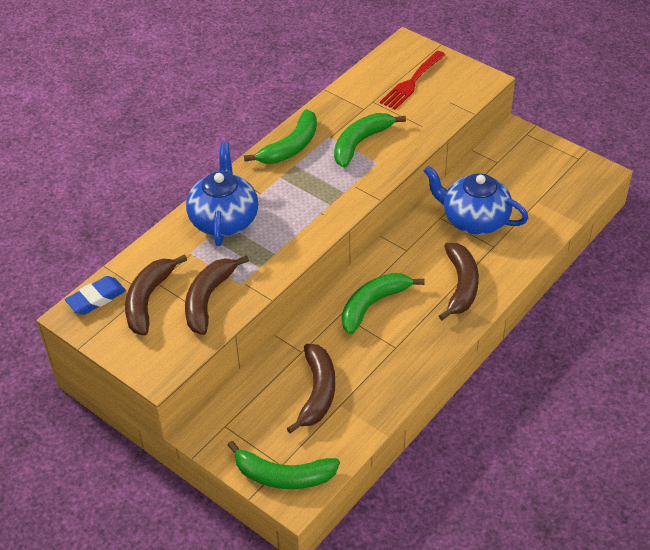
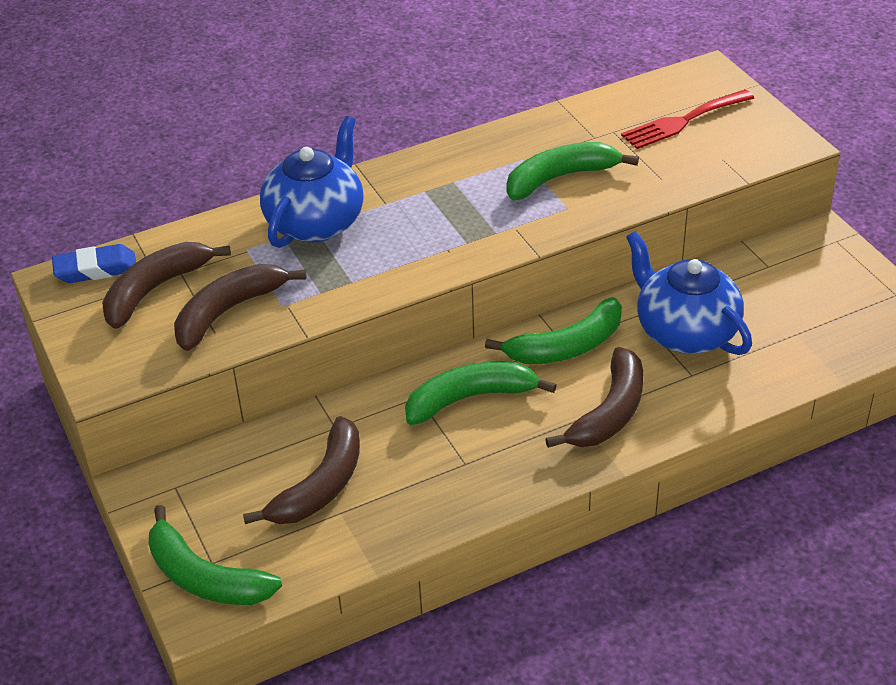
camera: 25 degrees right, 5 degrees down
green banana [244,109,317,164] -> green banana moved to [485,297,622,364]

